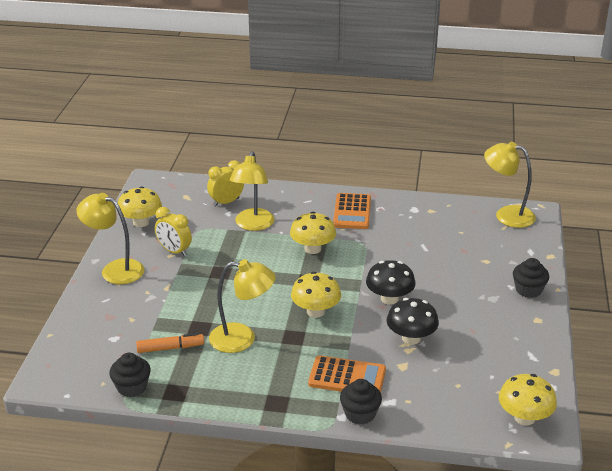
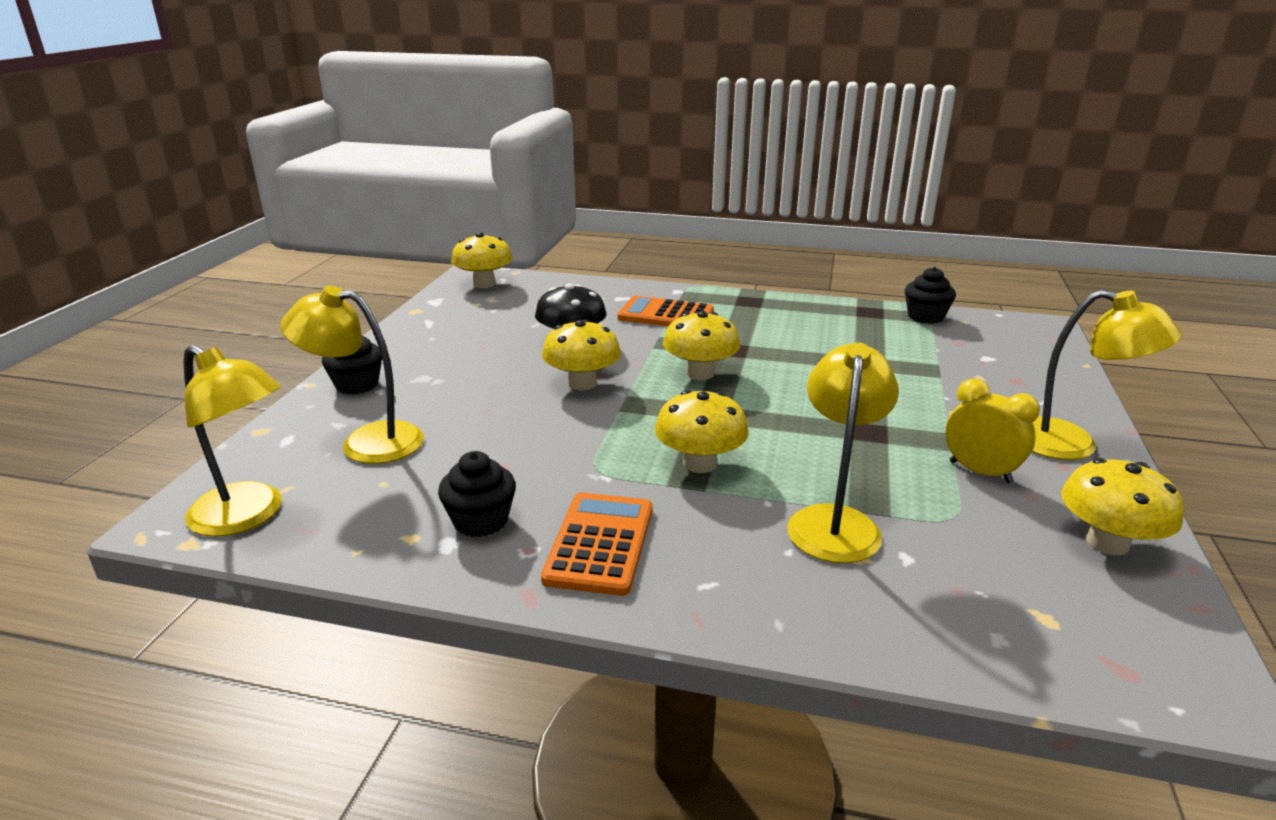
camera: 175 degrees left, 5 degrees down
orange marker [136,333,204,353] -> none
yellow clock [207,160,244,207] -> none
yellow lamp [209,259,276,353] -> yellow lamp moved to [280,285,424,464]
black cupcake [340,379,382,425] -> black cupcake moved to [438,451,516,537]
black mushroom [366,260,416,305] -> yellow mushroom [542,319,621,390]

